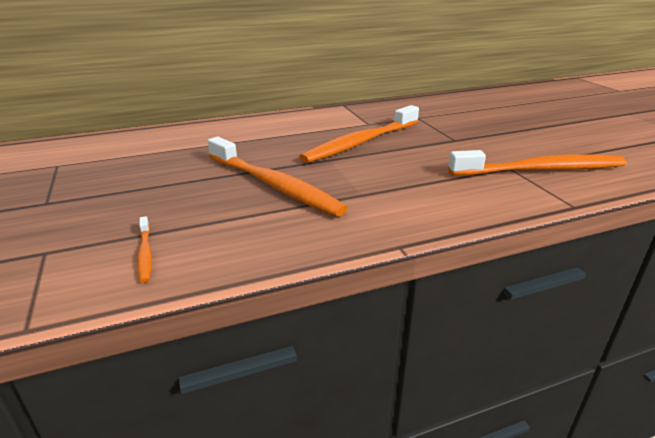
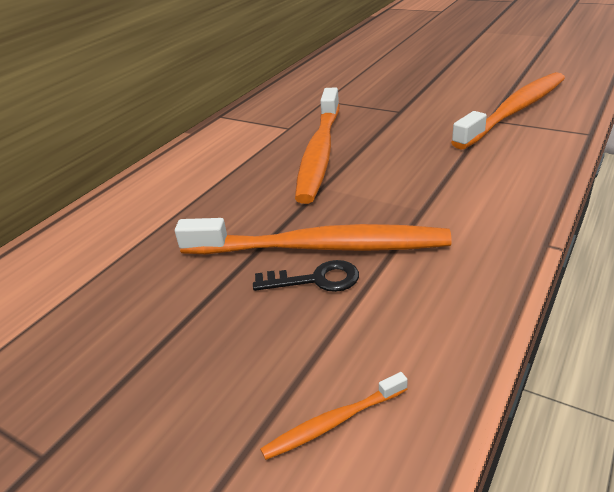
camera: 35 degrees left, 5 degrees up
orange toothbrush [137,216,152,283] -> orange toothbrush turned 120 degrees clockwise [260,372,408,460]
none -> black key [253,260,359,292]

